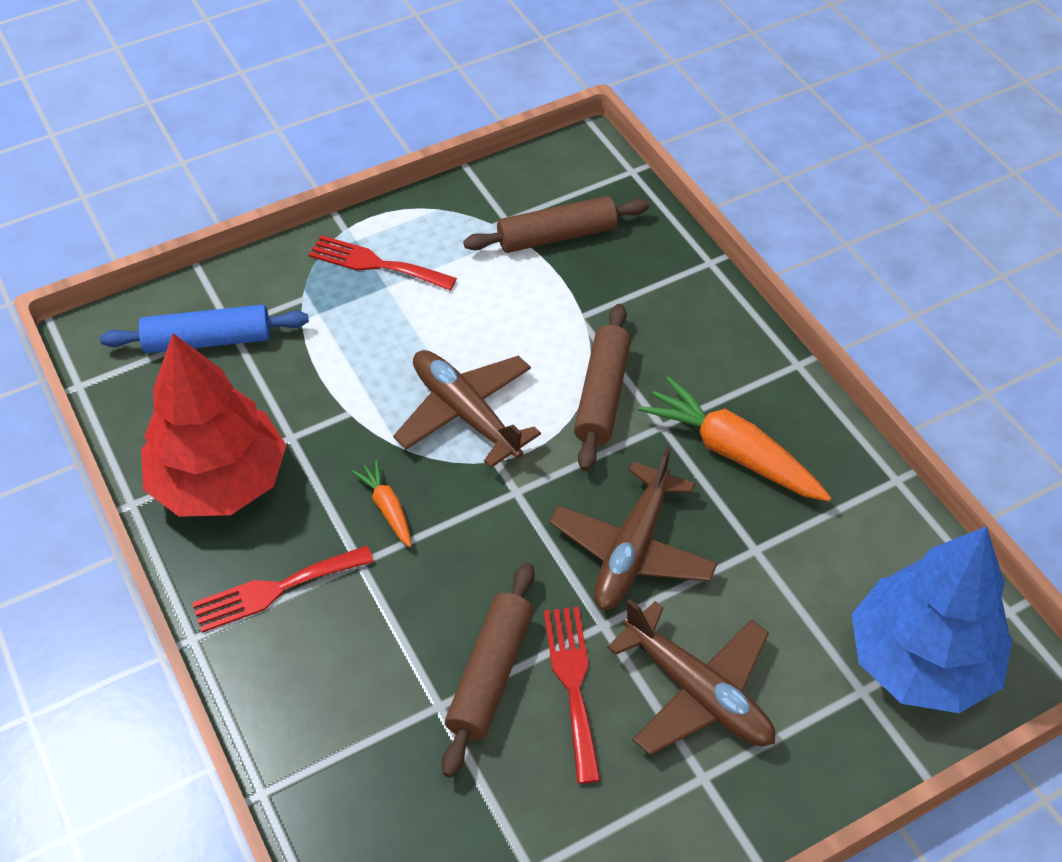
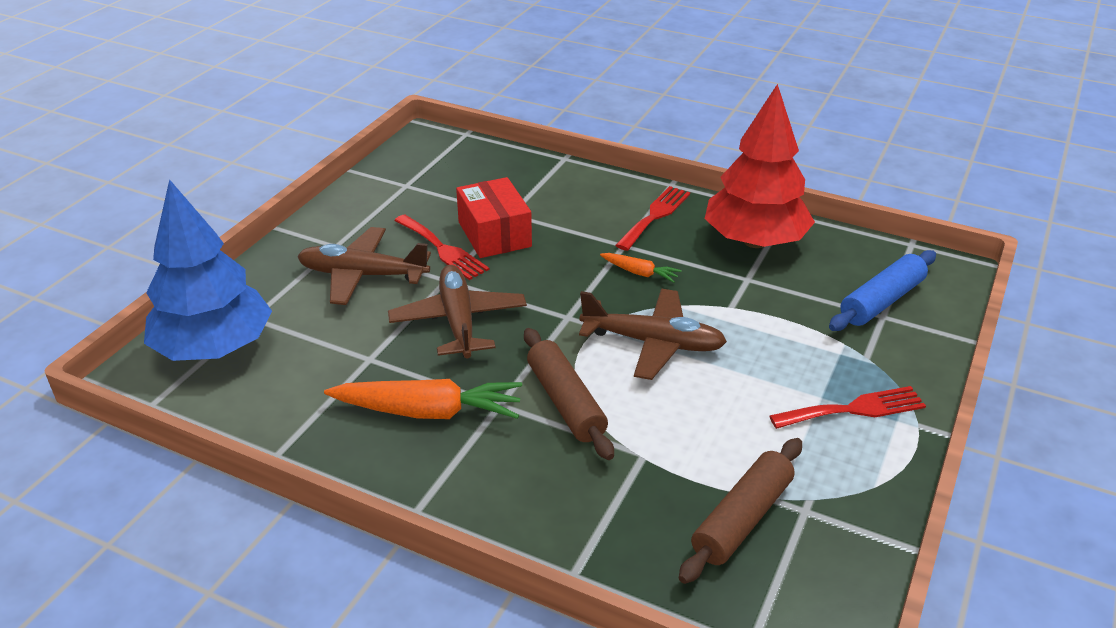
camera: 145 degrees right, 15 degrees down
brown rolling pin [442,563,535,778] -> red box [456,177,532,258]

